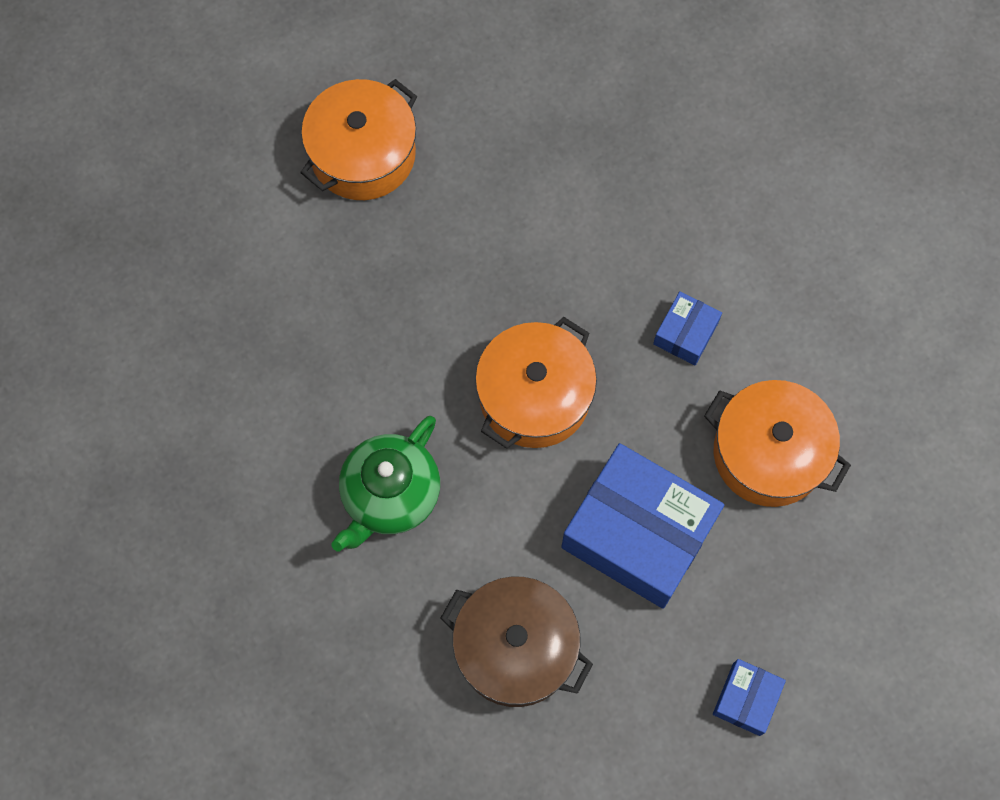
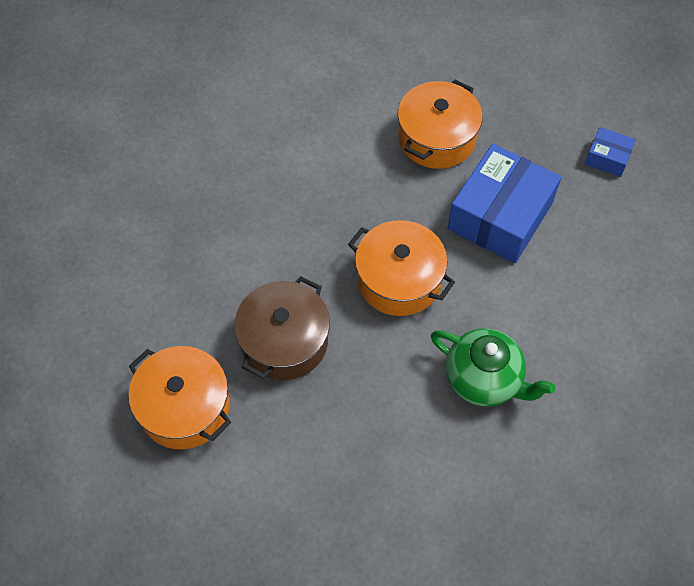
camera: 90 degrees left, 10 degrees down
brown pot [441,577,593,707] -> brown pot moved to [234,276,330,380]
blue box [653,291,722,365] -> none

